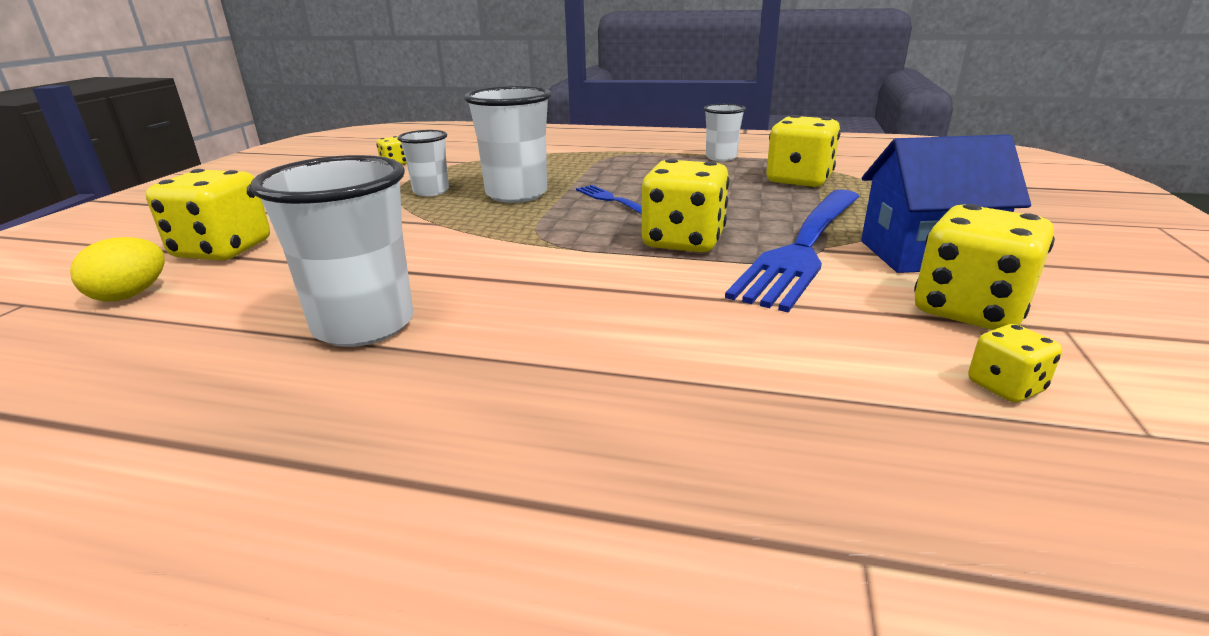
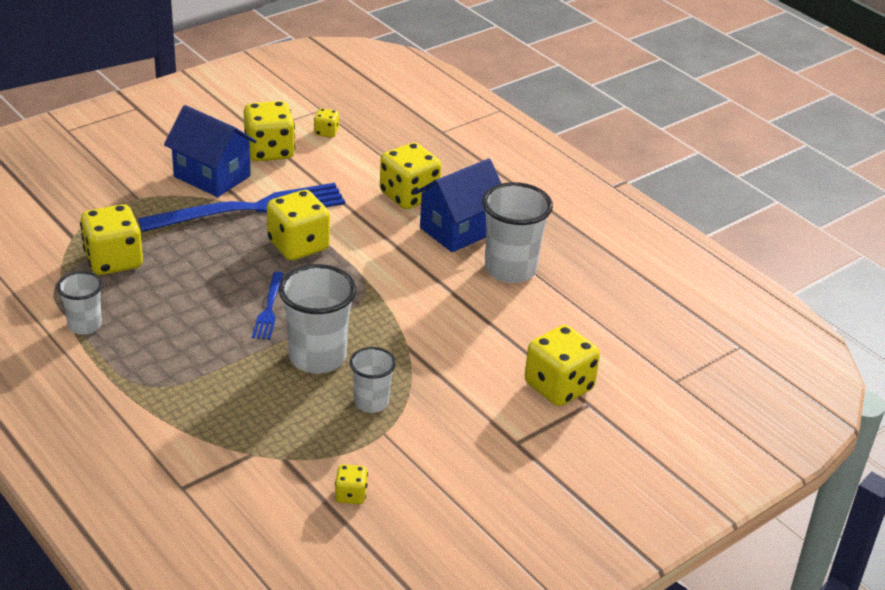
camera: 145 degrees left, 10 degrees up
yellow egg [70,237,165,302] -> none
none -> yellow dice [380,143,441,209]
none -> blue house [414,159,502,252]

